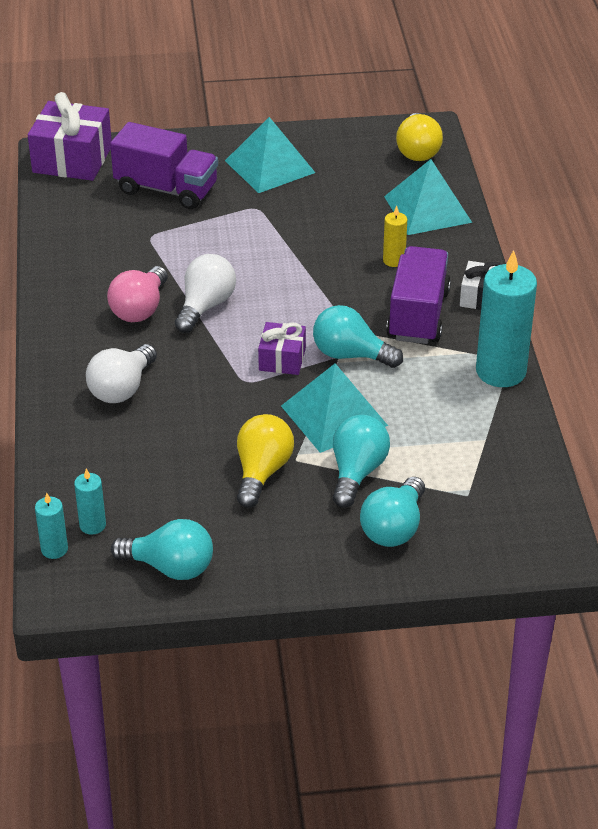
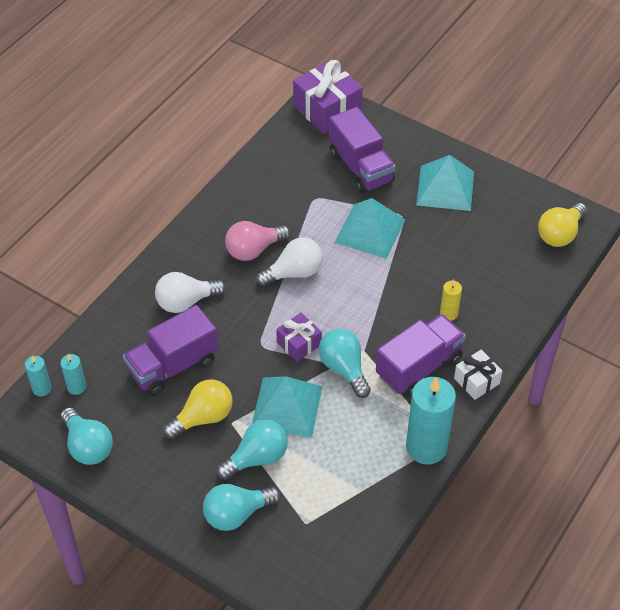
camera: 40 degrees right, 10 degrees up
turquoise pyramid [384,159,472,235] -> turquoise pyramid moved to [334,198,405,259]
none -> purple truck [123,305,218,396]

